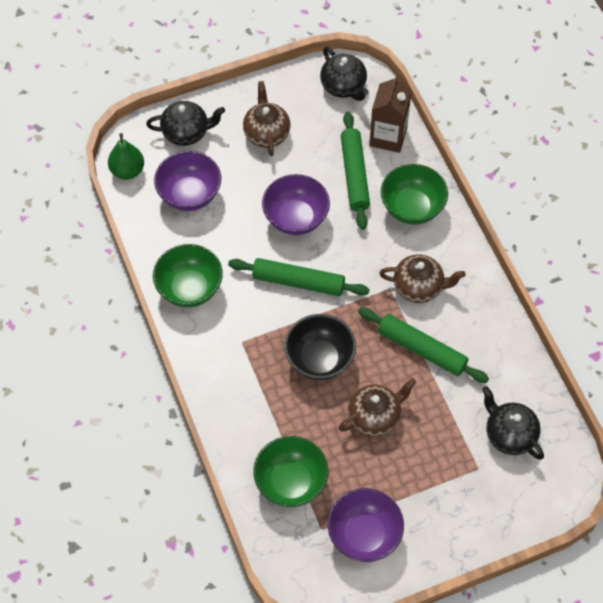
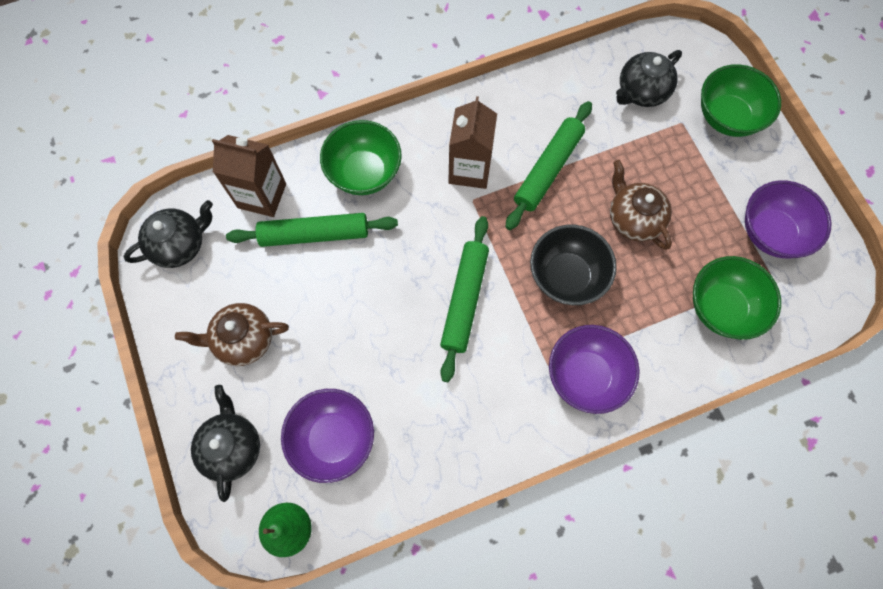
camera: 90 degrees left, 10 degrees up
green bowl [153,244,223,307] -> green bowl moved to [701,64,781,137]
purple bowl [262,174,330,235] -> purple bowl moved to [549,325,640,414]
brown teapot [379,254,466,303] -> brown carton [448,96,497,189]

